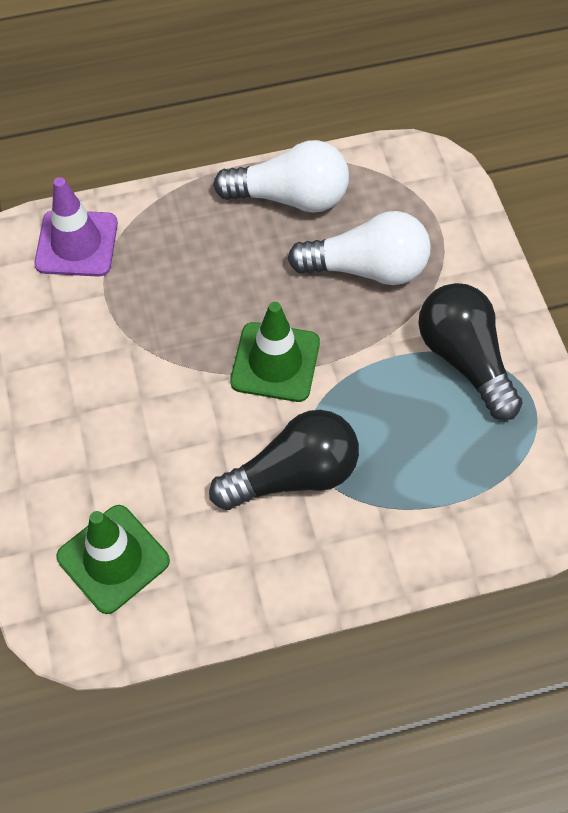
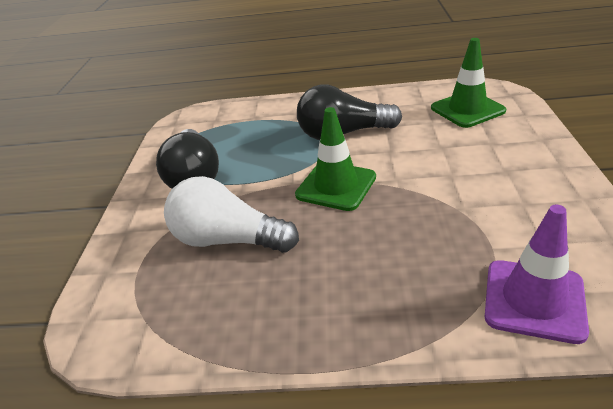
camera: 160 degrees left, 25 degrees down
white light bulb [213,140,349,213] -> none

